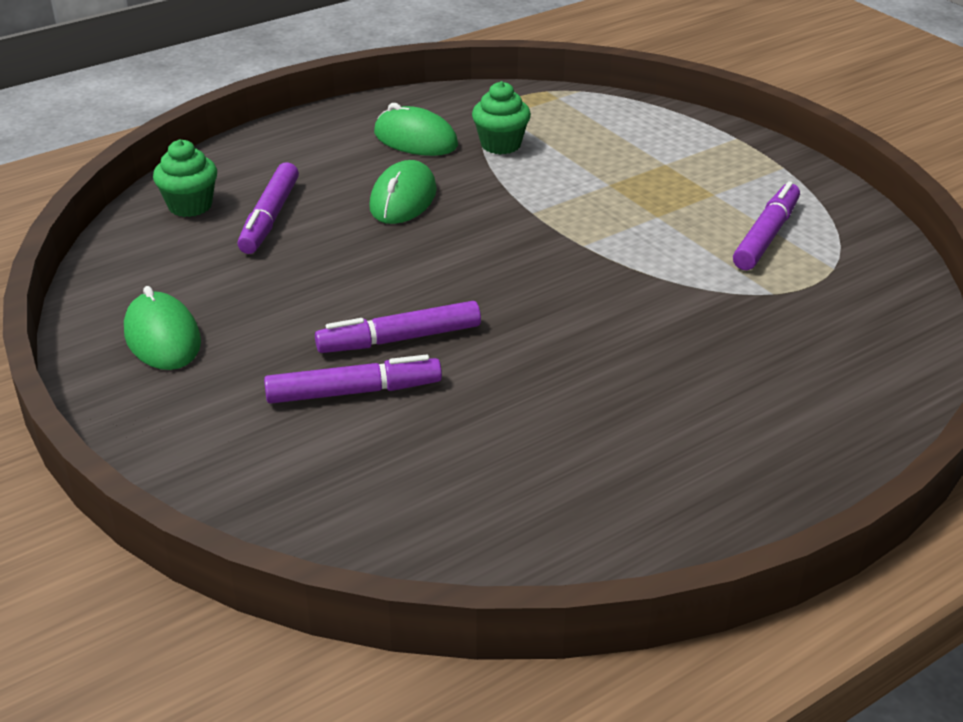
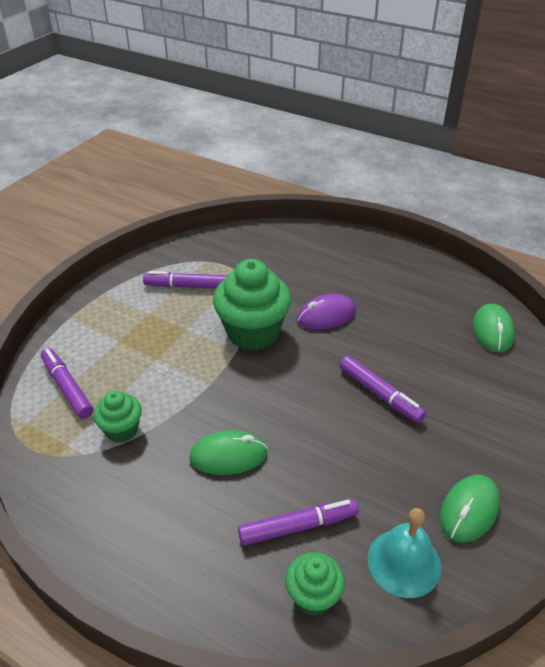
camera: 115 degrees left, 5 degrees up
purple marker [264,355,442,404] -> purple marker moved to [41,348,94,419]
green mouse [374,103,458,156] -> green mouse moved to [473,304,515,353]
none -> green cupcake [213,259,291,351]
none -> purple mouse [297,294,356,330]
none -> turquoise bell [367,508,441,598]

